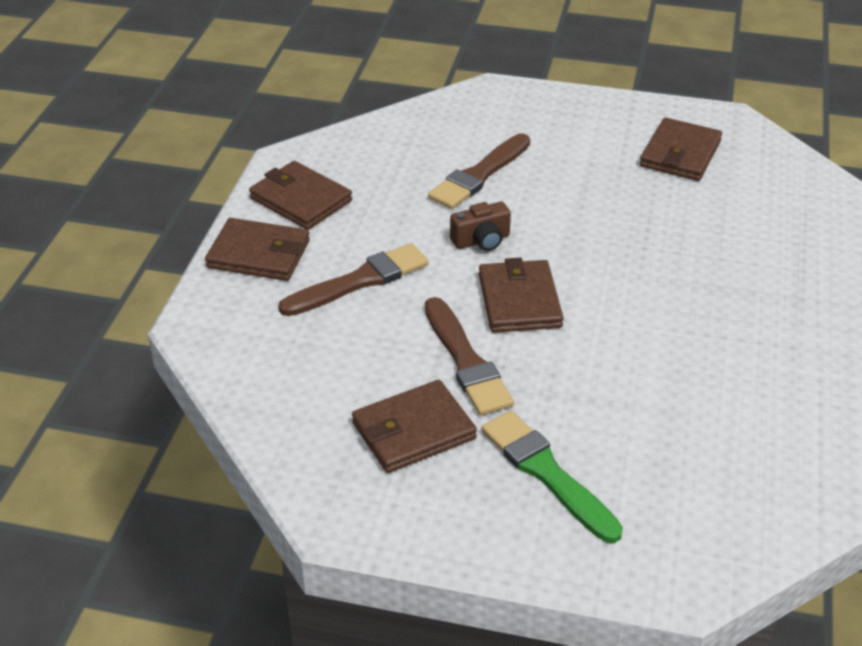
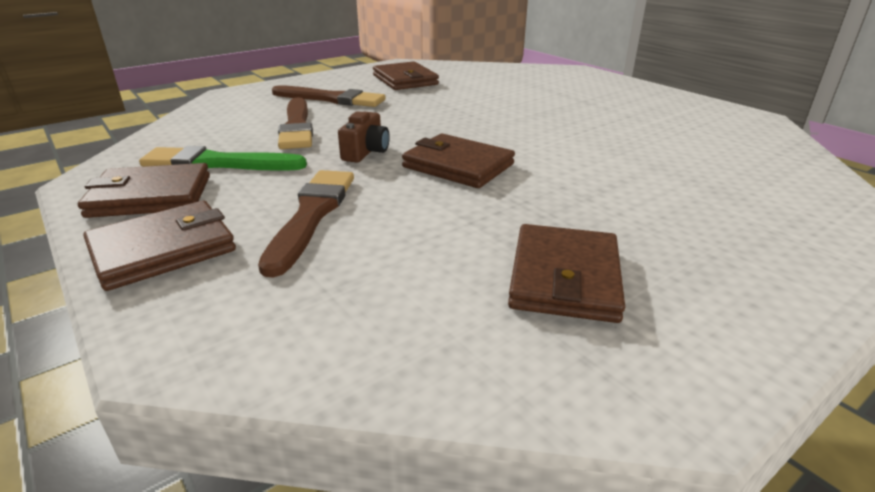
camera: 50 degrees left, 10 degrees down
brown brush [425,297,514,415] -> brown brush moved to [272,85,386,107]
green brush [482,411,623,543] -> green brush moved to [139,146,307,171]

